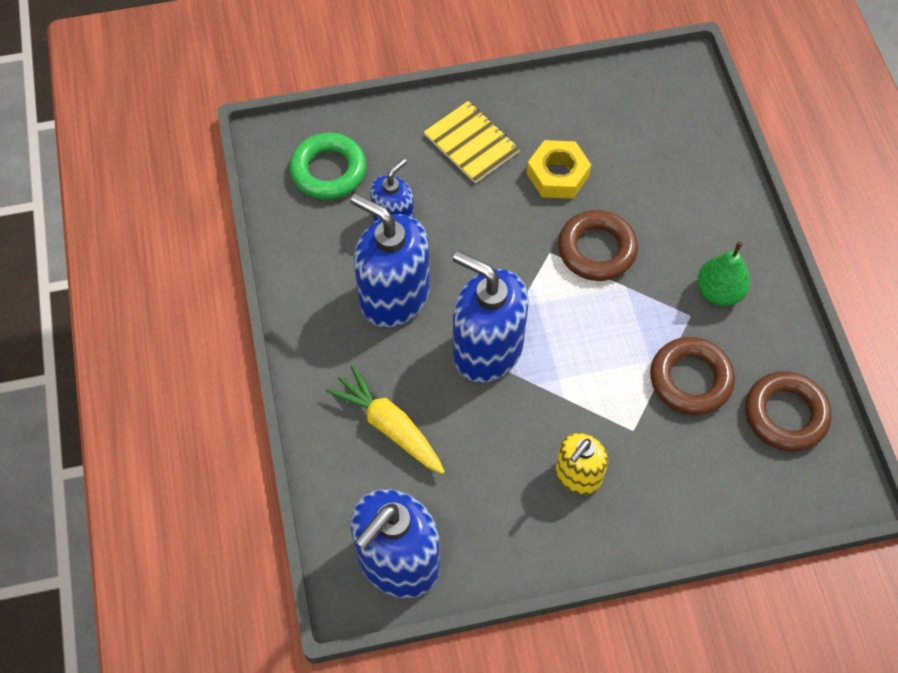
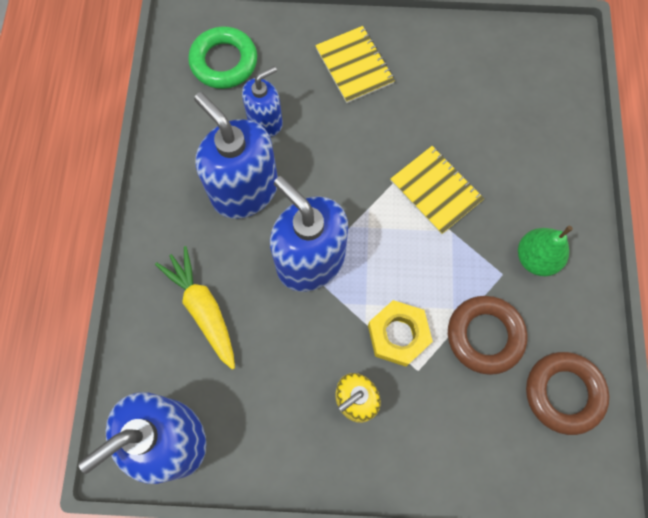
camera: 15 degrees right, 10 degrees up
yellow nut [527,140,591,199] -> yellow nut moved to [368,300,433,367]
brown ring [558,210,638,281] -> yellow notebook [390,146,484,235]

